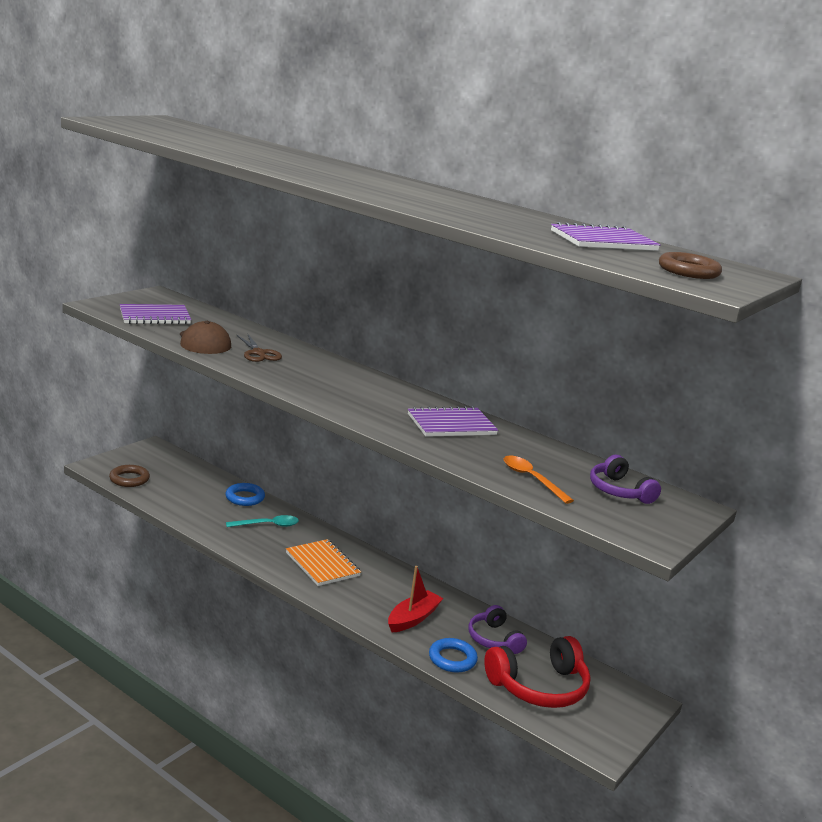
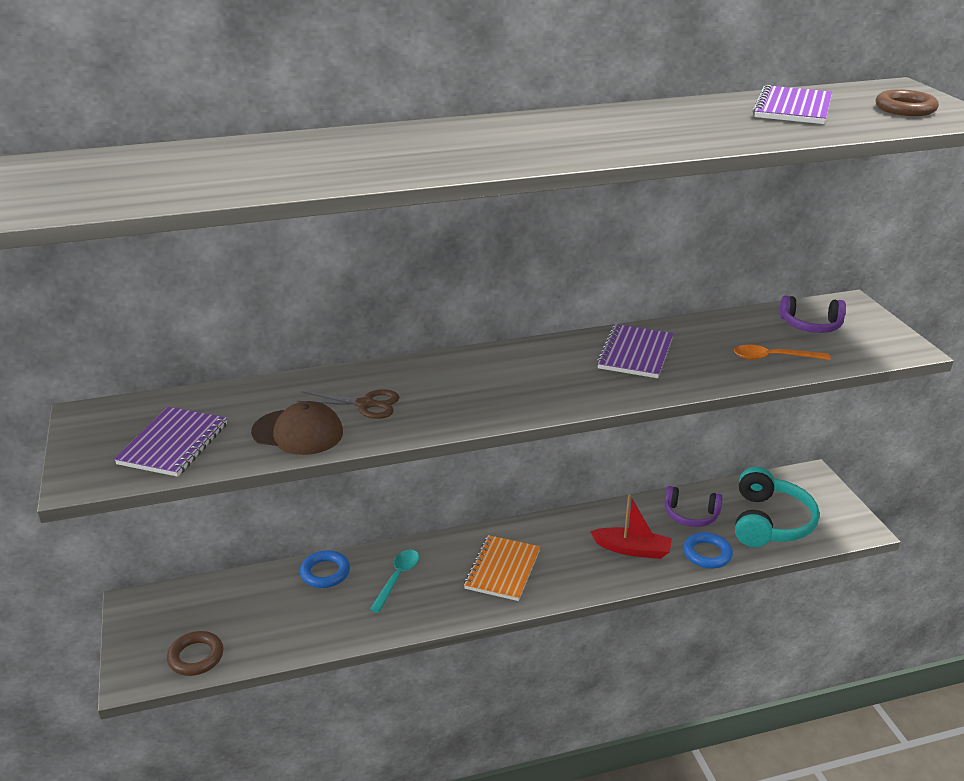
camera: 50 degrees left, 10 degrees up
orange notebook [286,539,361,586] -> orange notebook turned 75 degrees counterclockwise [464,535,540,601]
red boat [388,566,443,633] -> red boat turned 120 degrees clockwise [590,495,672,559]
red headphones [484,636,591,708] -> turquoise headphones [735,467,820,547]

